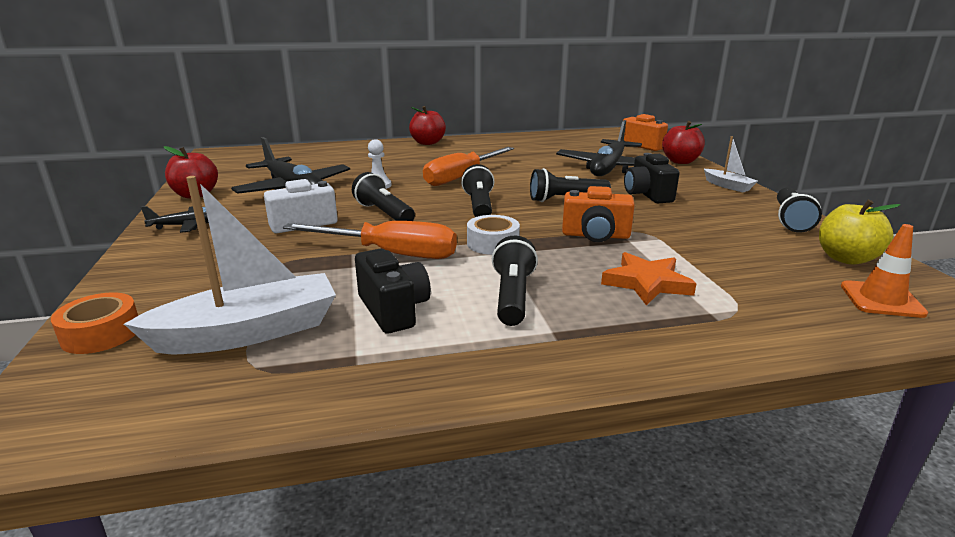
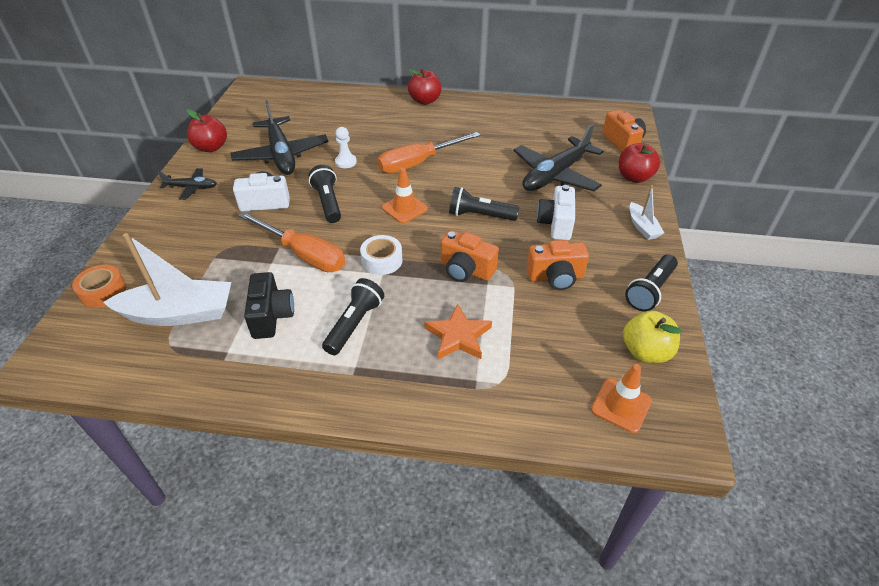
camera: 20 degrees right, 20 degrees up
black flashlight [461,164,494,217] -> orange traffic cone [382,168,428,223]
black camera [624,153,679,203] -> white camera [537,185,575,240]
none -> orange camera [526,240,589,290]

